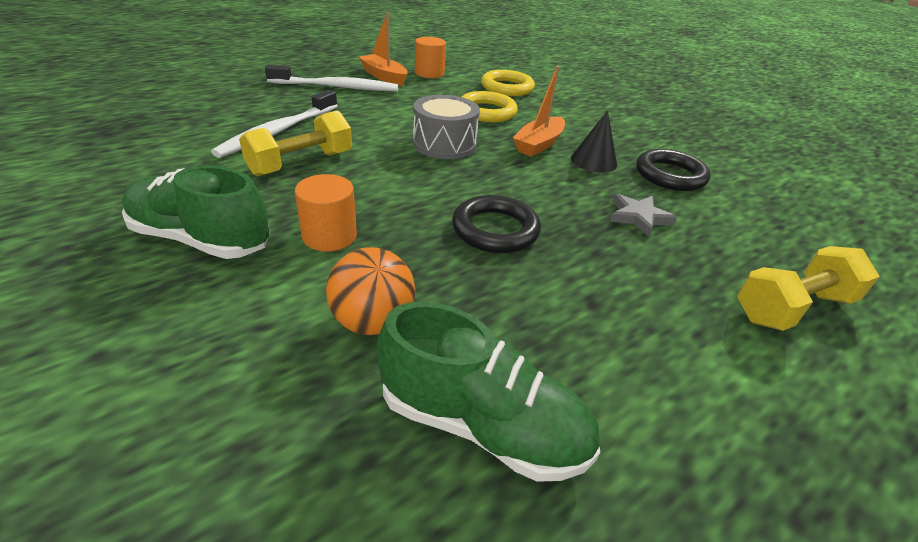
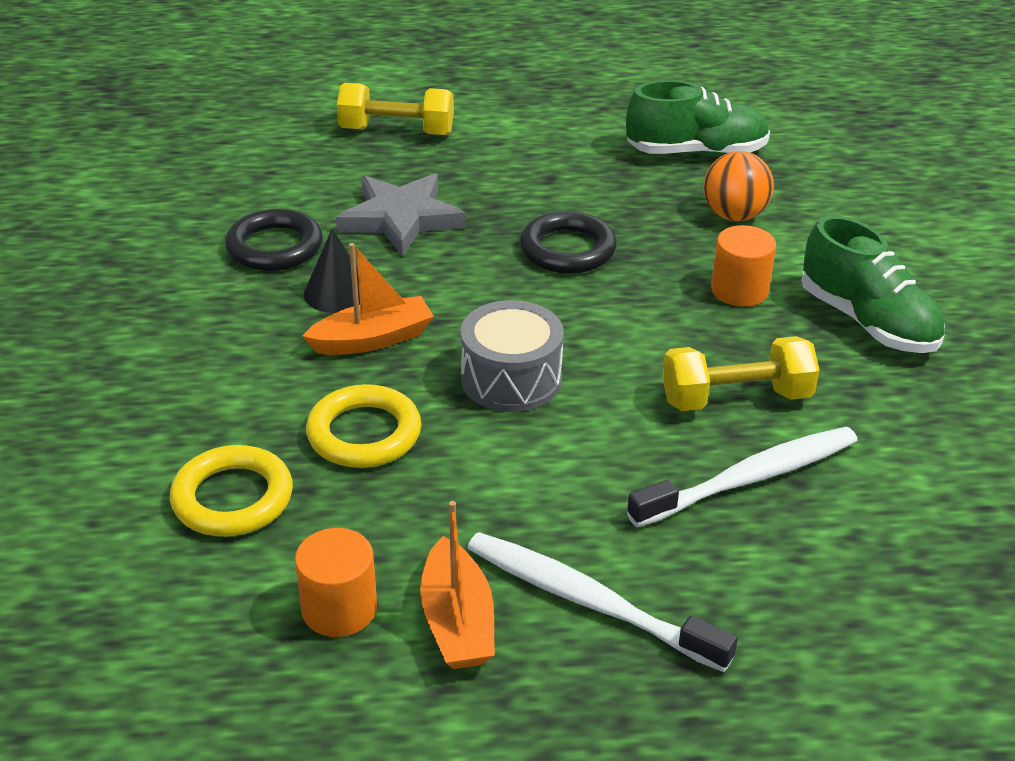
camera: 145 degrees left, 0 degrees up
green shoe [376,302,600,482] -> green shoe turned 120 degrees clockwise [626,80,770,156]
grey star [610,194,677,237] -> grey star [336,174,466,257], size x1.71

